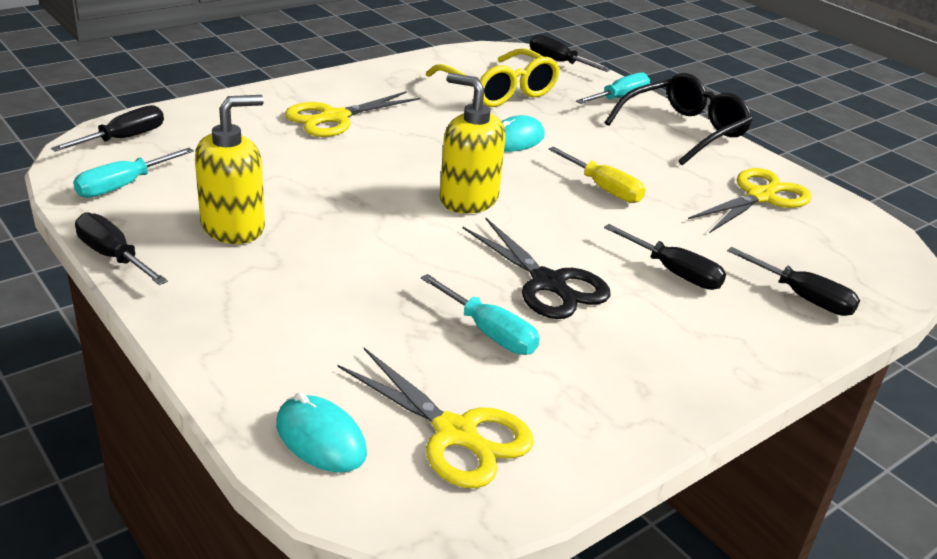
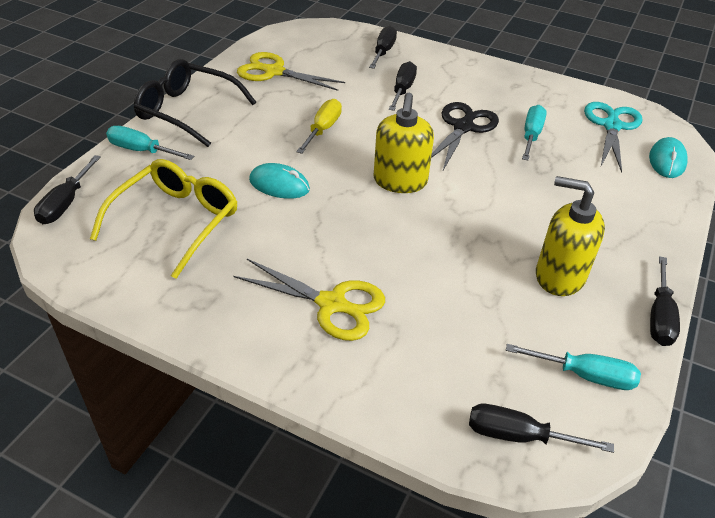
camera: 115 degrees left, 10 degrees up
yellow scissors [337,348,534,488] -> turquoise scissors [584,102,643,173]

